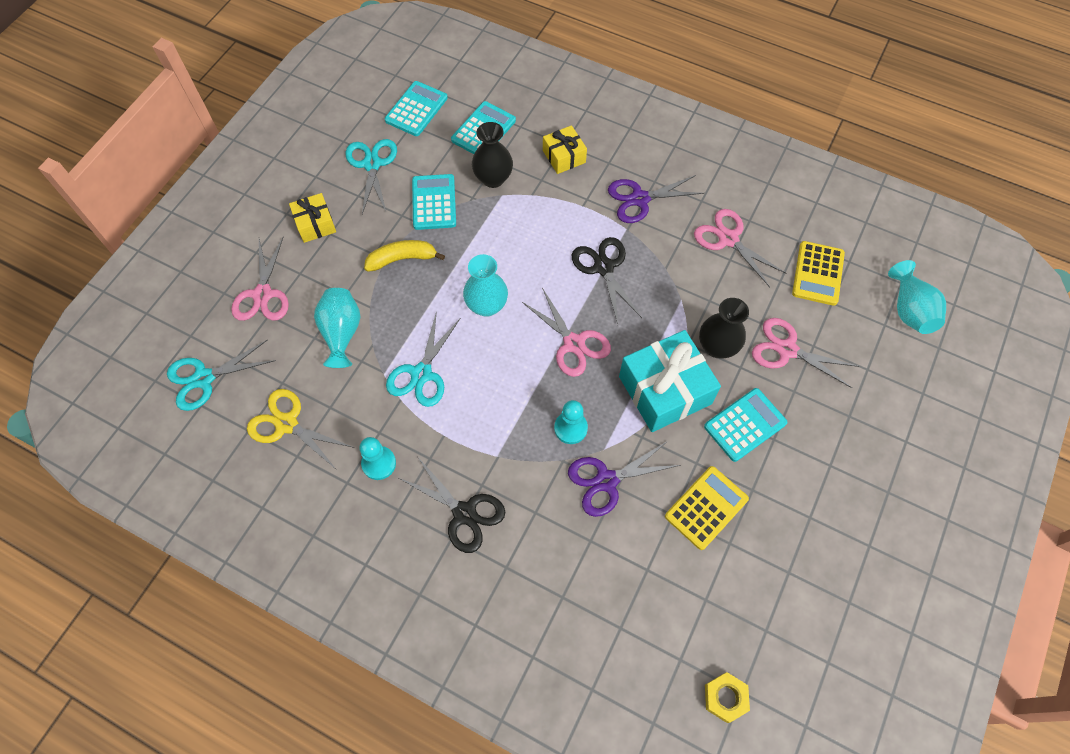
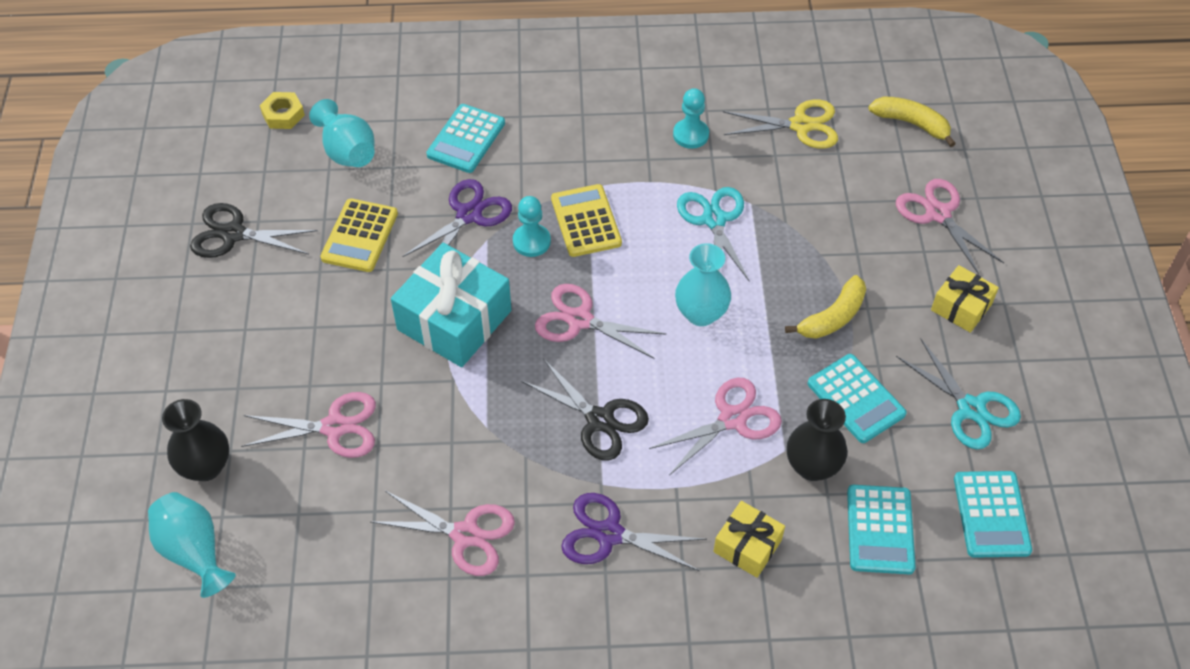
camera: 150 degrees right, 10 degrees down
turquoise scissors [167,339,276,411] -> yellow banana [868,96,956,147]
turquoise vase [314,288,361,368] -> turquoise vase moved to [309,99,374,167]
black scissors [399,456,505,553] -> black scissors moved to [190,203,318,258]
purple scissors [608,175,705,223] -> purple scissors turned 120 degrees counterclockwise [561,493,707,571]
black vase [699,298,749,359] -> black vase moved to [162,399,229,481]
turquoise calculator [704,388,787,462] -> turquoise calculator moved to [426,104,505,173]
yellow calculator [792,241,845,306] -> yellow calculator moved to [551,184,622,257]
none -> pink scissors [649,378,782,475]

